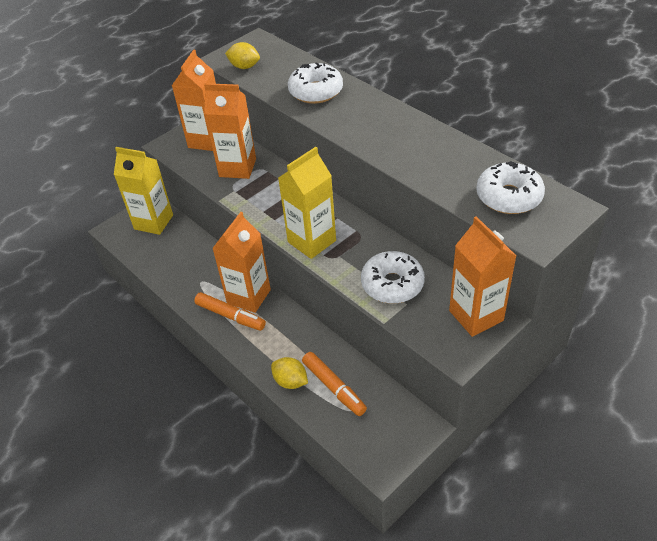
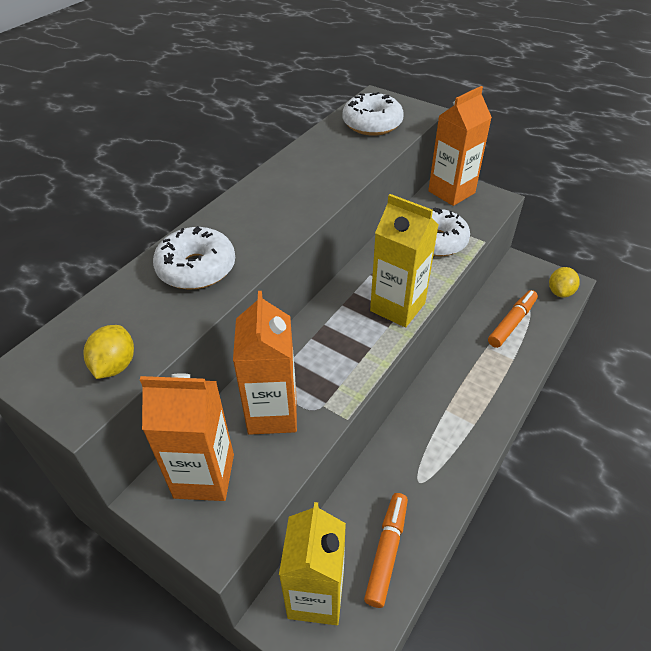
camera: 105 degrees left, 0 degrees up
orange marker [194,292,266,331] -> orange marker moved to [364,493,408,608]
orange carton [212,212,271,313] -> none
yellow lemon [271,357,308,389] -> yellow lemon moved to [549,267,580,298]

